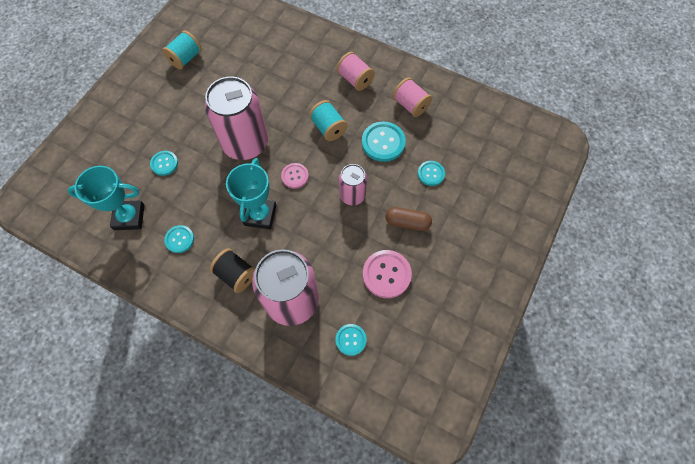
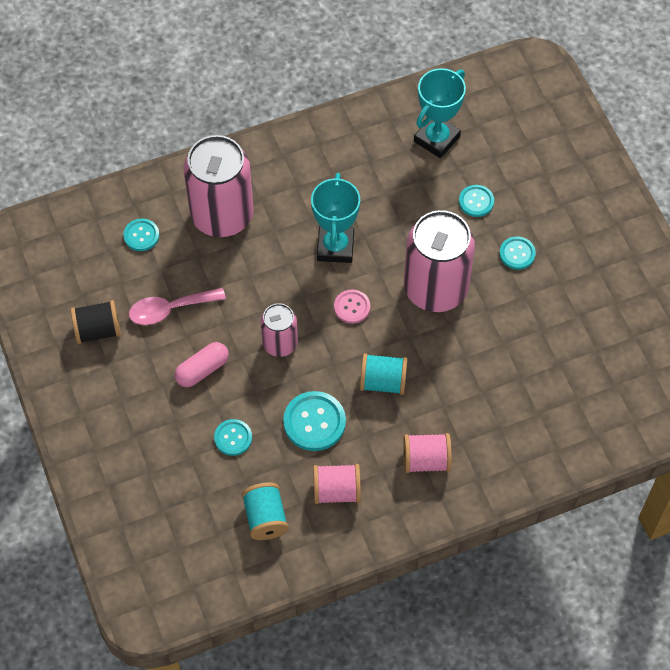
camera: 130 degrees right, 5 degrees down
turquoise spool [162,30,202,70] -> turquoise spool moved to [241,483,289,540]
turquoise button [164,225,194,253] -> turquoise button moved to [499,236,536,270]
black spool [210,248,255,293] -> black spool moved to [71,300,121,344]
turquoise trophy [226,158,276,229] -> turquoise trophy turned 45 degrees clockwise [311,173,360,263]
pink button [363,250,412,298] -> pink spoon [129,288,226,325]
brown capsule [385,207,432,231] -> pink capsule [175,342,229,387]

